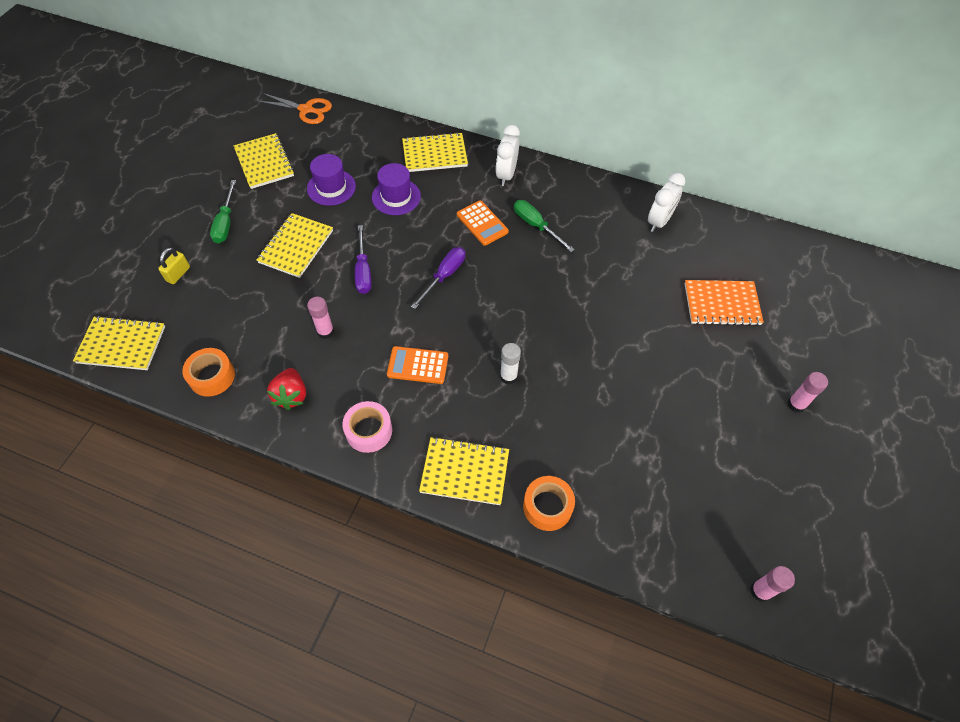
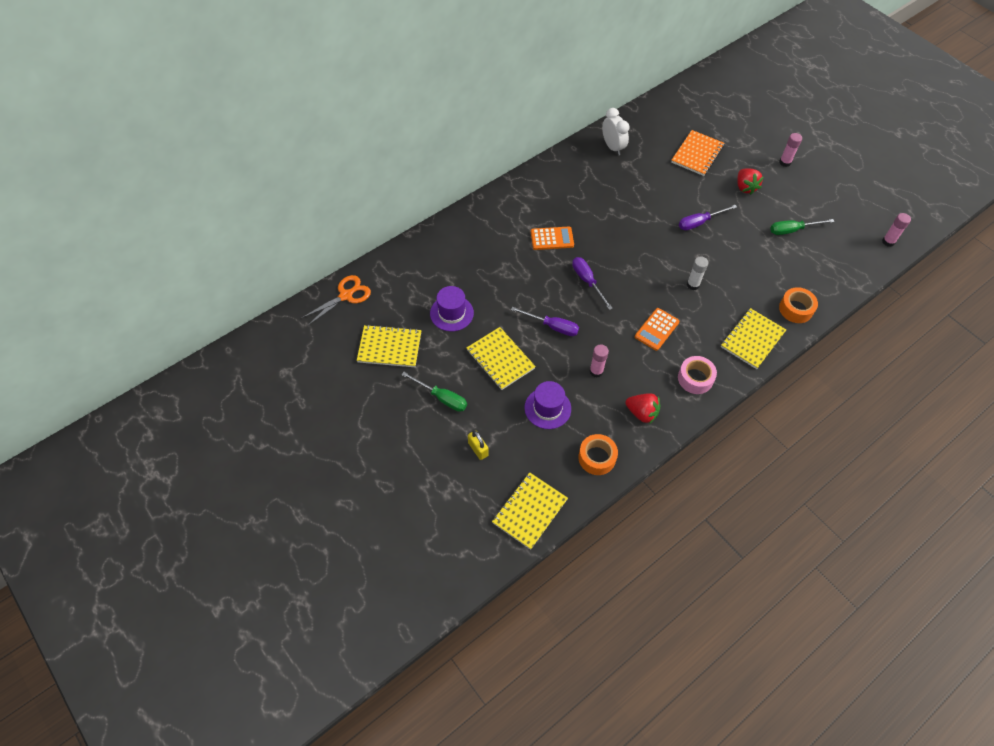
camera: 60 degrees left, 0 degrees up
purple hat [372,163,421,215] -> purple hat moved to [524,381,571,429]
yellow notebook [402,132,468,172] -> none
white clock [496,125,520,186] -> none
green screwdriver [514,200,575,252] -> green screwdriver moved to [770,219,835,235]
none -> purple screwdriver [679,205,737,230]
none -> red strawberry [737,168,764,195]

